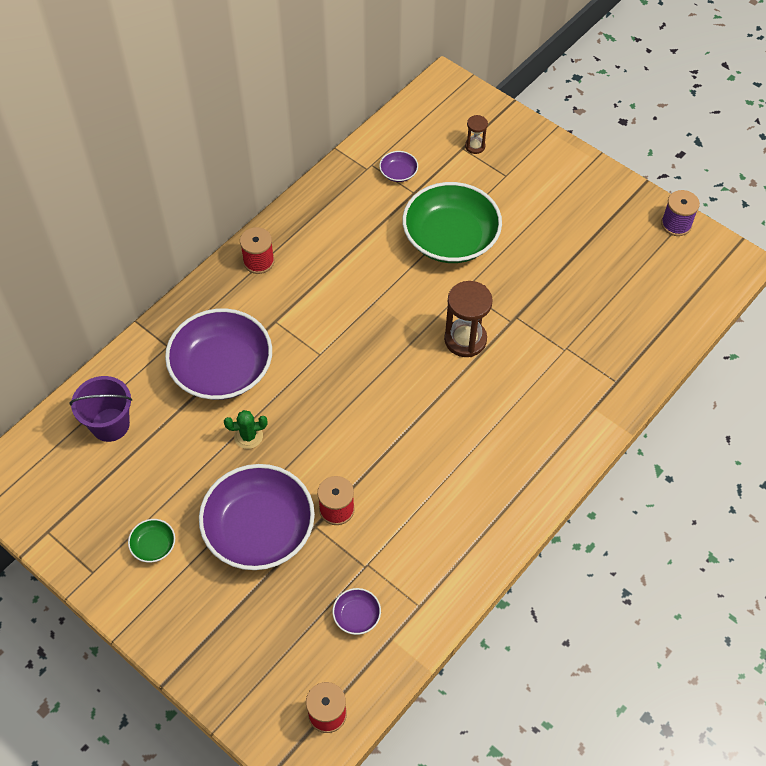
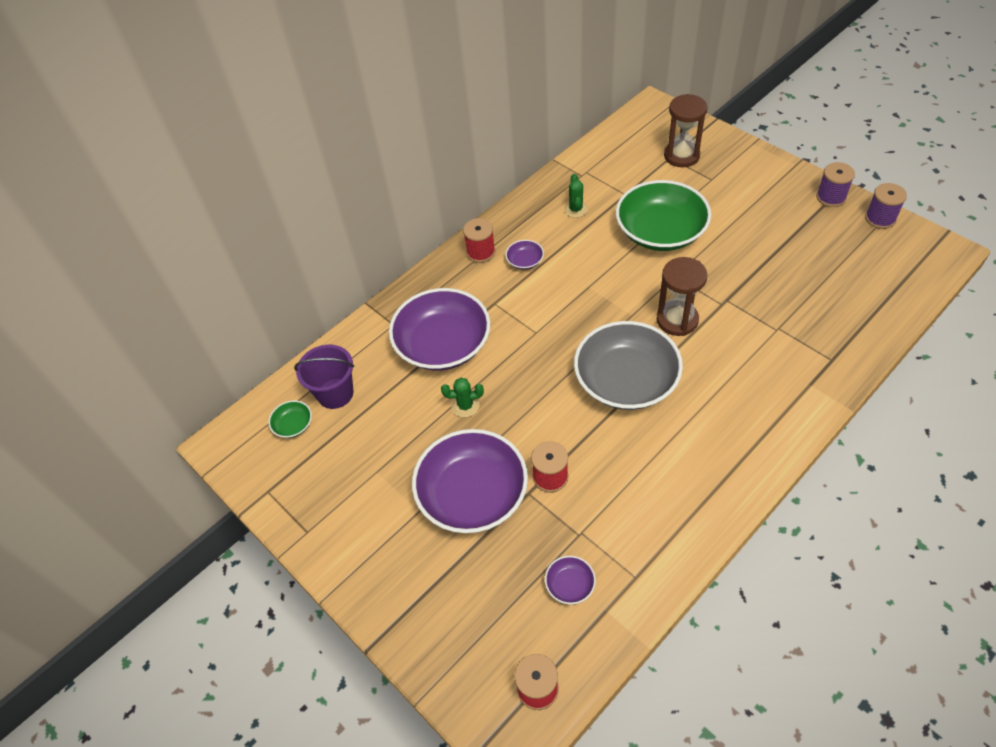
camera: 10 degrees right, 5 degrees down
green bowl [128,519,175,563] -> green bowl moved to [268,400,312,438]
purple bowl [379,151,418,182] -> purple bowl moved to [505,240,544,270]
brown hourglass [465,115,488,154] -> brown hourglass [664,94,708,167], size x1.90
none -> green cactus [564,174,588,218]
none -> grey bowl [574,321,683,410]
none -> purple spool [816,162,855,207]

